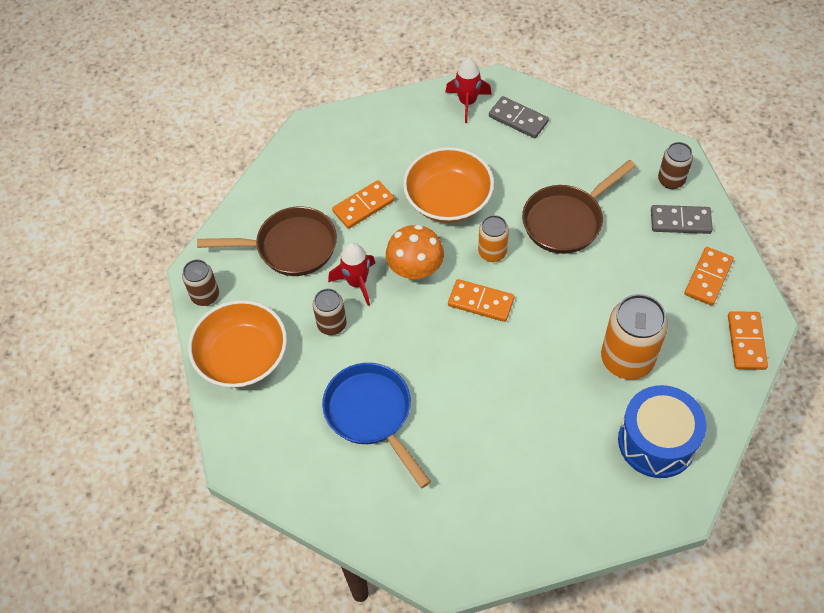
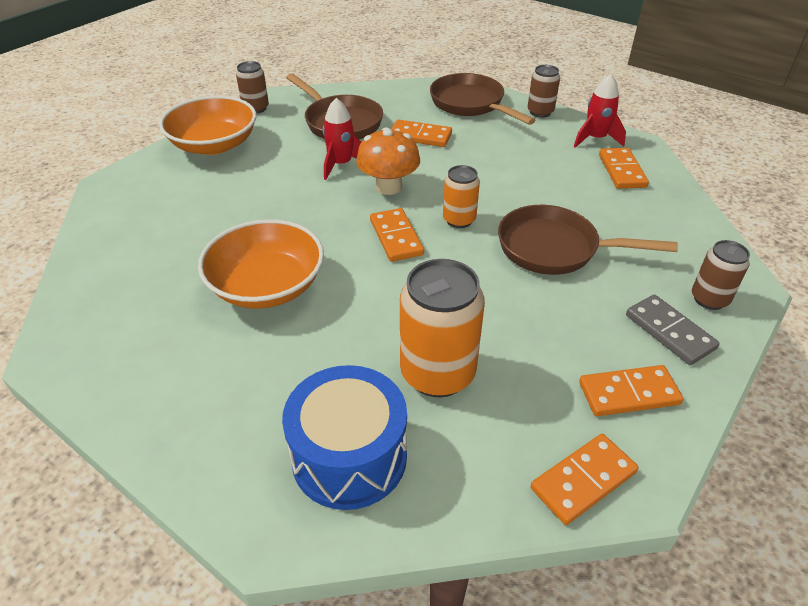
camera: 50 degrees right, 15 degrees down
brown can [313,289,347,335] -> brown can moved to [528,65,560,118]
blue pan [322,363,431,488] -> none
orange bowl [403,147,494,223] -> orange bowl moved to [198,219,324,309]
grey domino [489,96,549,138] -> orange domino [599,148,649,189]
none -> brown pan [430,73,536,125]

